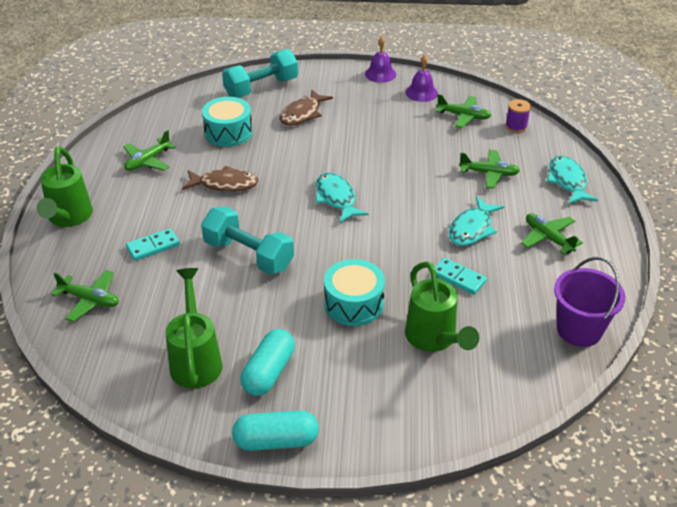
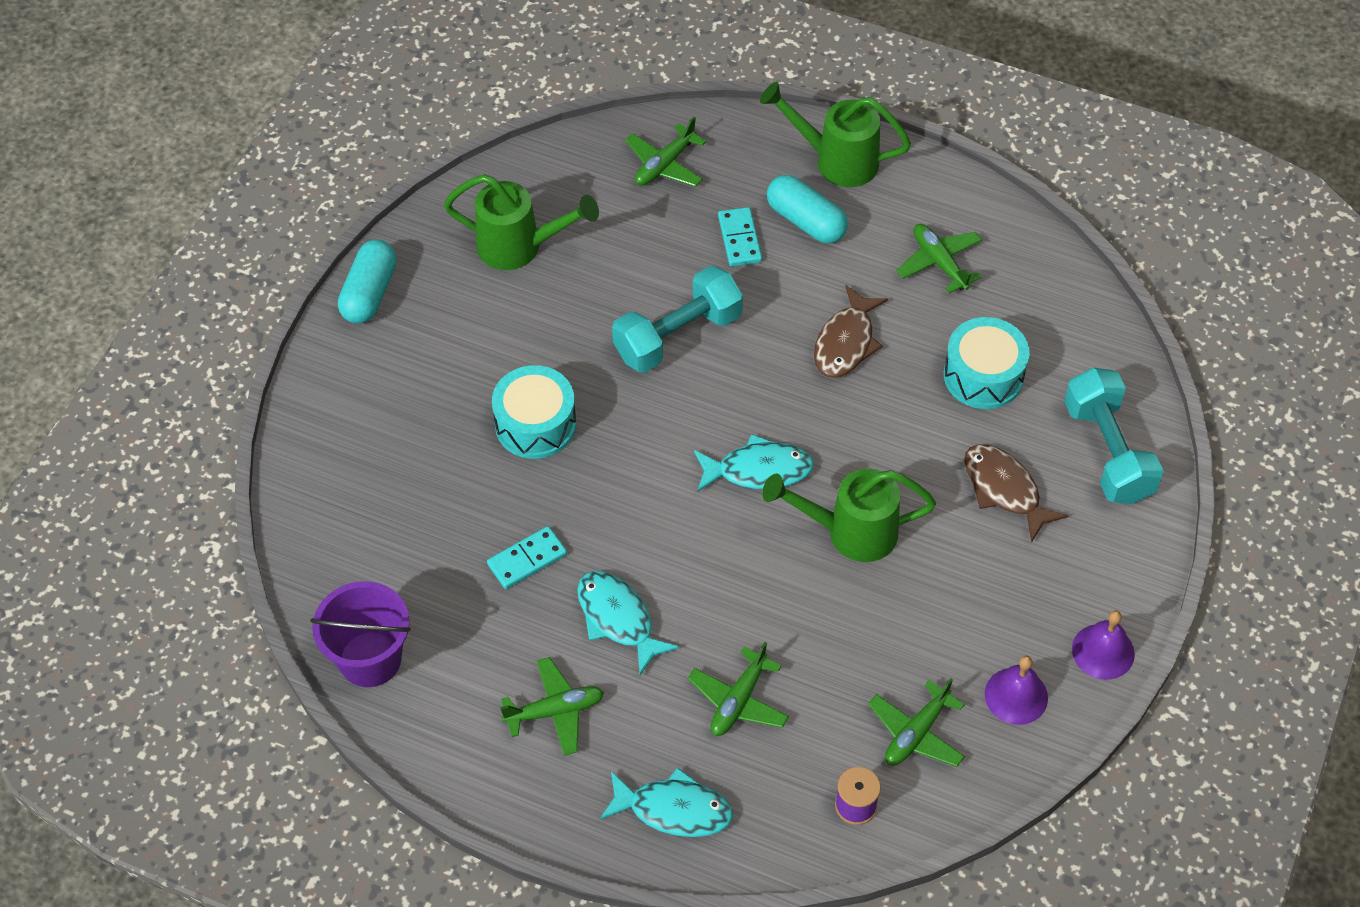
camera: 110 degrees right, 15 degrees up
turquoise capsule [241,329,295,396] -> turquoise capsule moved to [767,175,848,243]
green watering can [405,261,479,352] -> green watering can moved to [762,468,936,562]

